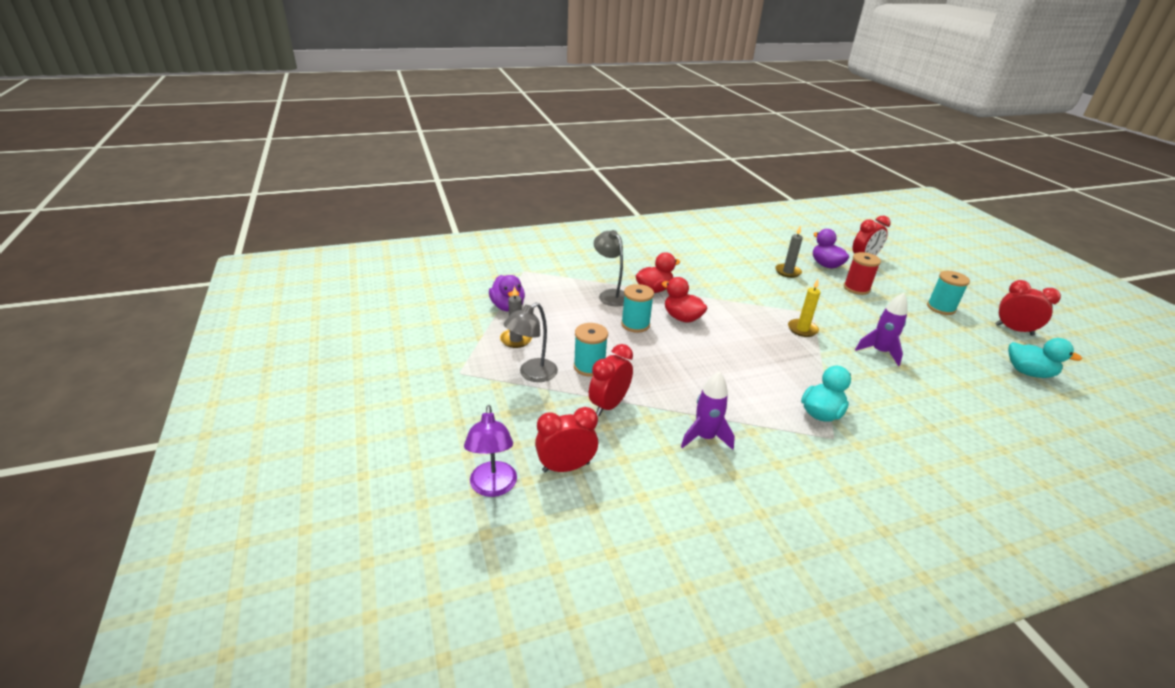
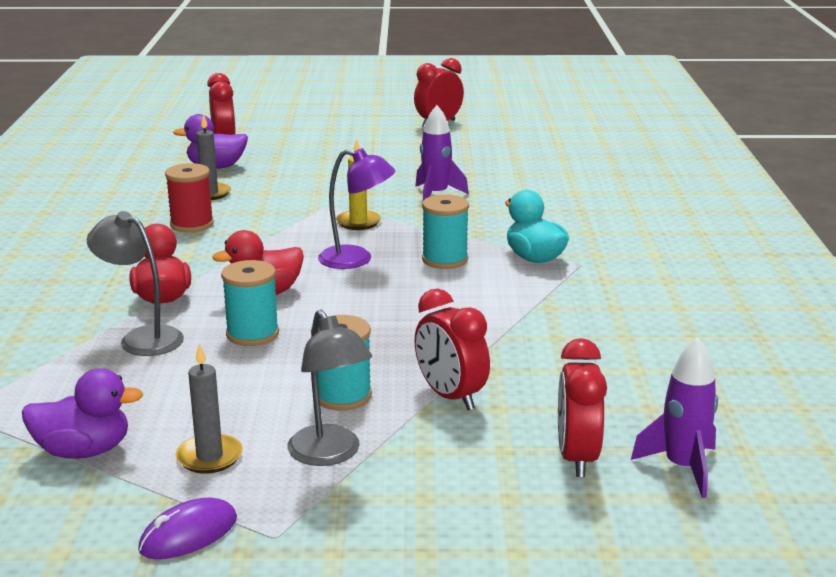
camera: 70 degrees left, 10 degrees down
purple lamp [464,405,517,497] -> purple lamp moved to [318,148,395,269]
grey lamp [594,230,624,307] -> grey lamp turned 45 degrees clockwise [87,211,184,356]
purple rocket [681,371,735,450] -> purple rocket moved to [631,337,718,498]
red spool [844,252,881,295] -> red spool moved to [165,163,214,232]
turquoise spool [927,271,970,315] -> turquoise spool moved to [422,194,469,269]
turquoise duck [1008,338,1082,378] -> none
none -> purple mouse [138,497,237,559]

